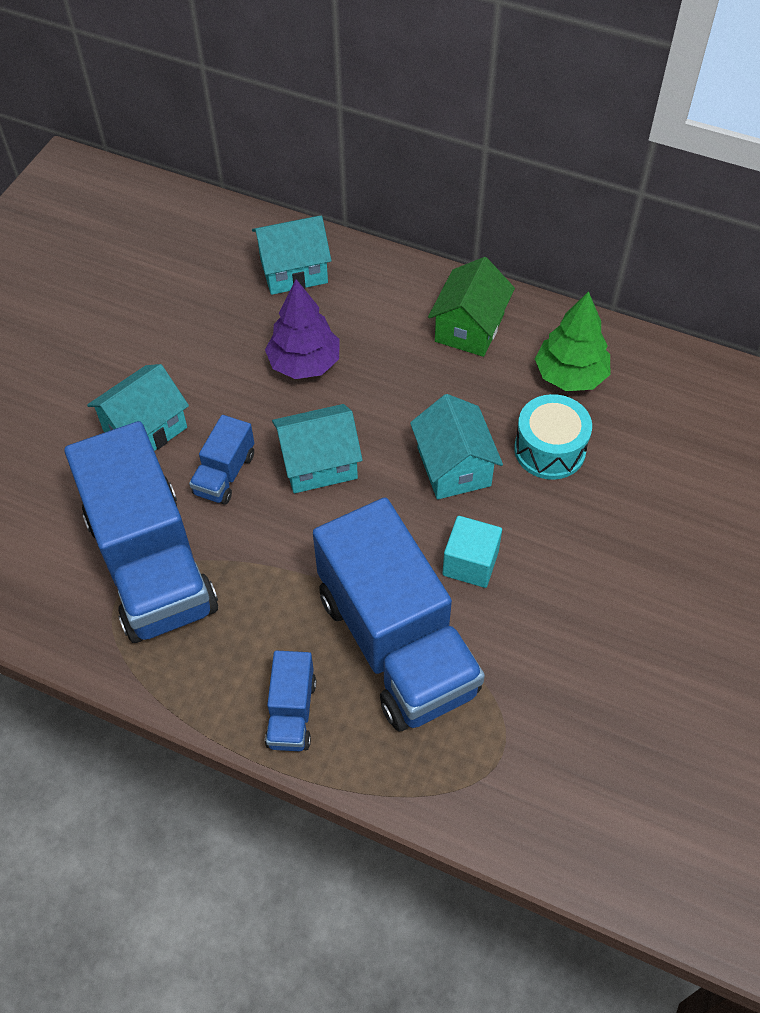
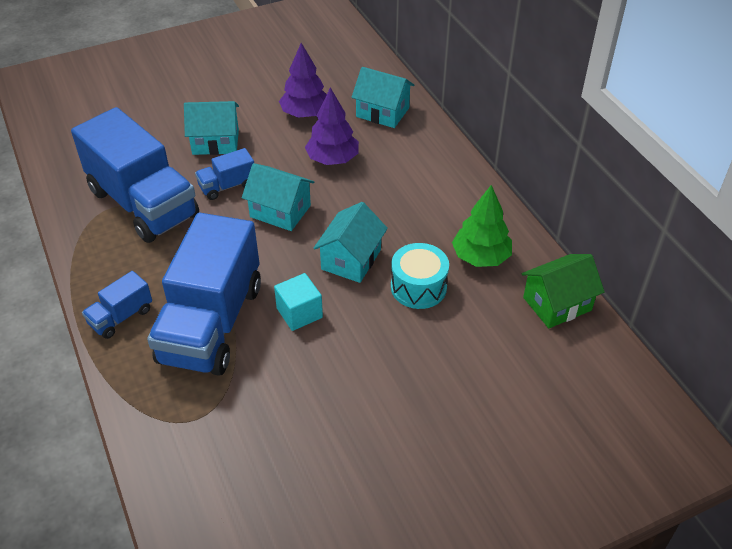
camera: 40 degrees right, 10 degrees down
blue truck [65,421,218,643] -> blue truck turned 60 degrees counterclockwise [71,107,199,243]
green house [428,257,515,357] -> green house moved to [522,254,605,328]
none -> purple tree [279,43,327,118]

